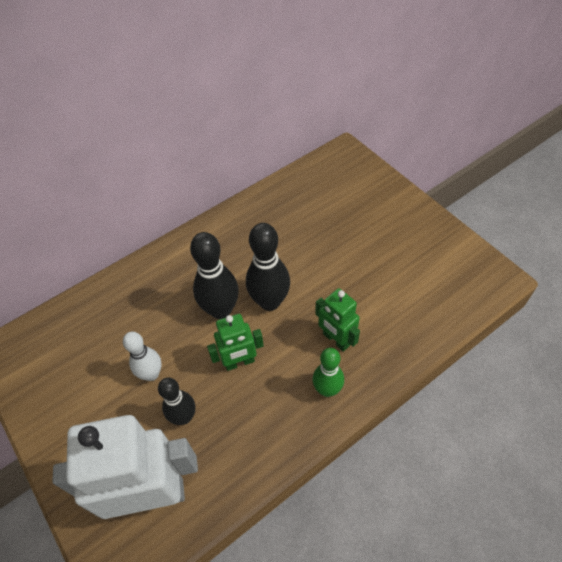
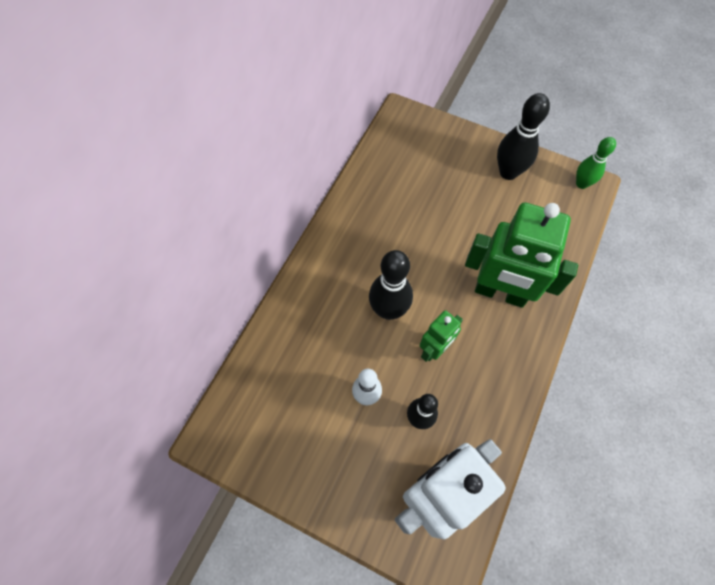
camera: 30 degrees left, 10 degrees up
black bowling pin [246,223,290,311] -> black bowling pin moved to [497,93,550,180]
green bowling pin [313,348,344,397] -> green bowling pin moved to [576,137,616,189]
green robot [315,288,360,352] -> green robot [465,203,578,308], size x1.91

